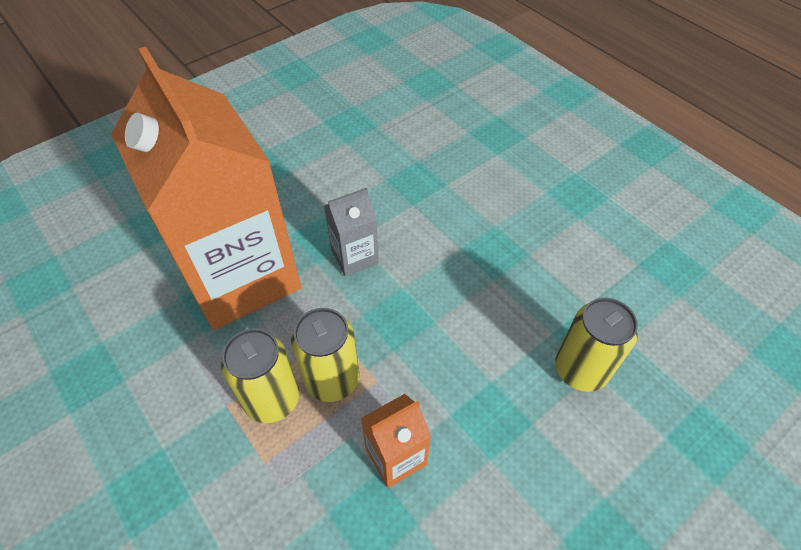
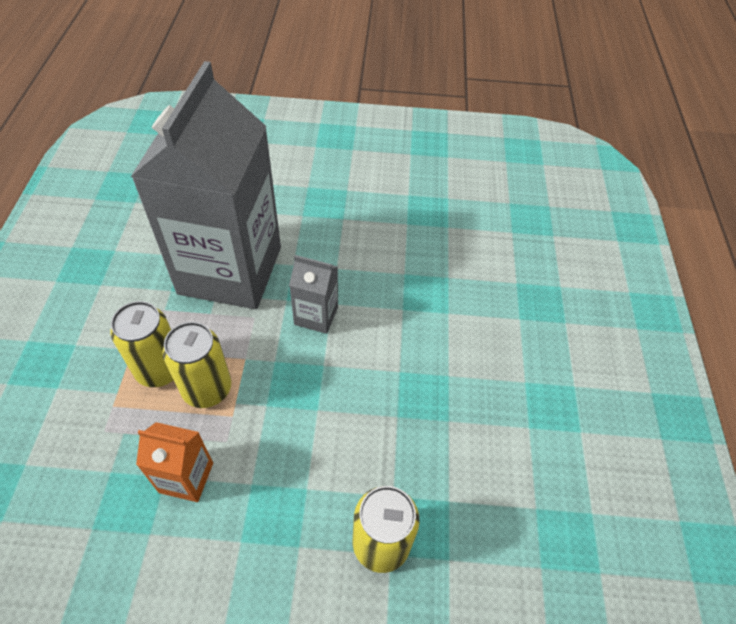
camera: 40 degrees right, 0 degrees up
orange carton [111,47,301,330] -> grey carton [131,61,281,309]

